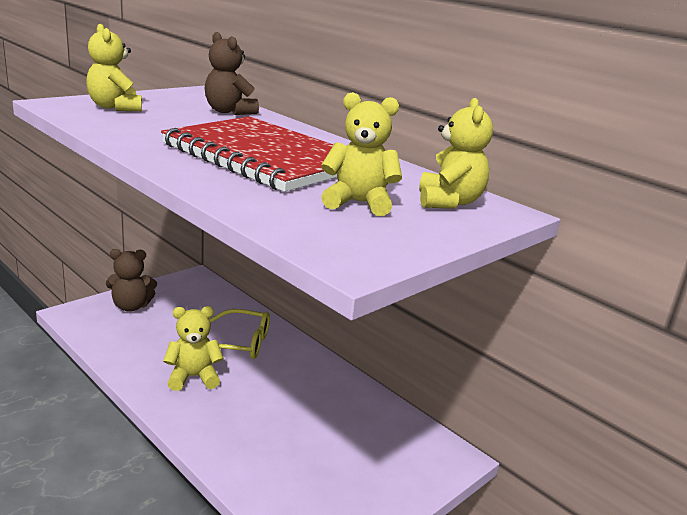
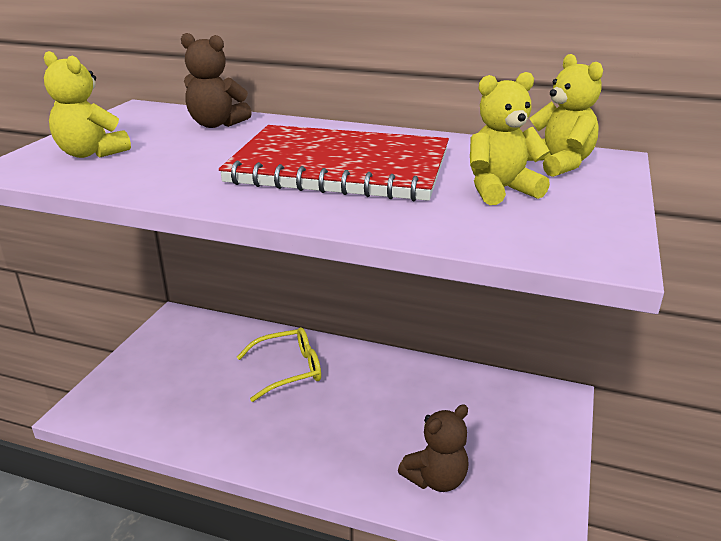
camera: 25 degrees left, 5 degrees up
brown teddy bear [106,249,157,312] -> brown teddy bear moved to [398,404,469,492]
yellow teddy bear [163,306,224,391] -> none

